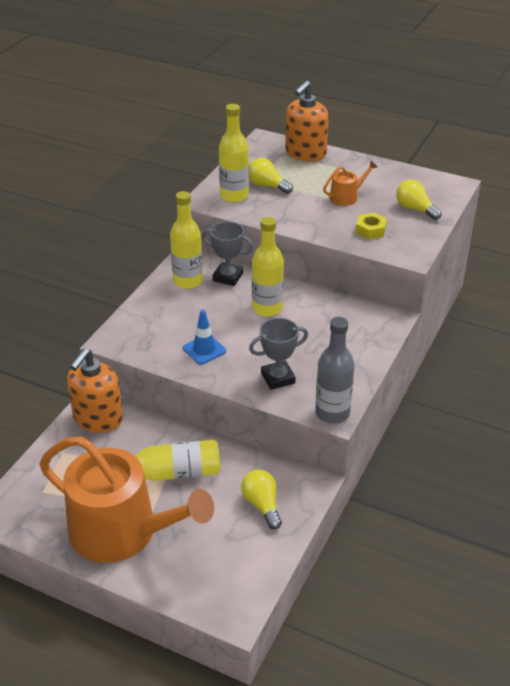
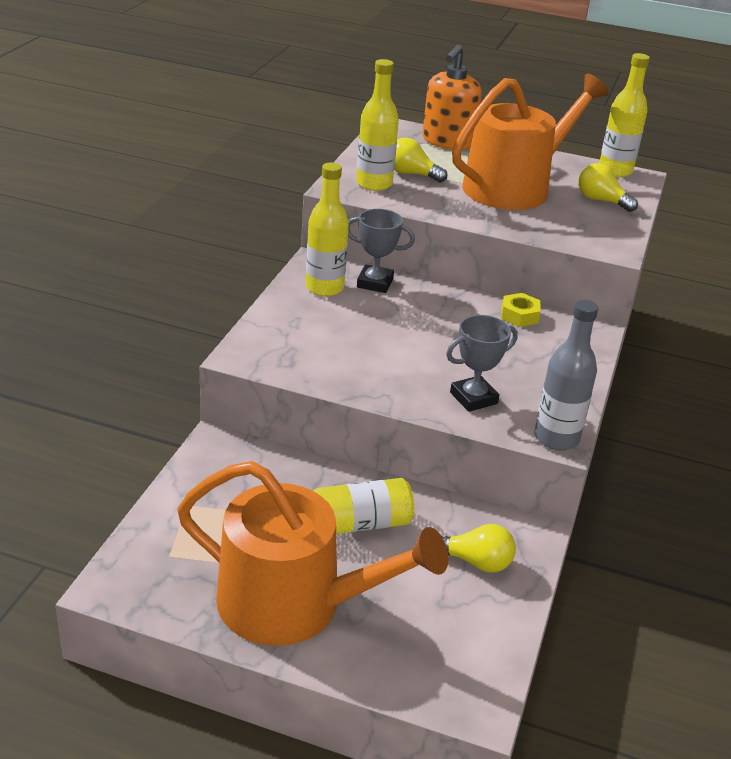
camera: 10 degrees left, 5 degrees down
orange soap dispenser [67,348,123,433] -> none
blue traffic cone [183,310,226,365] -> none
yellow light bulb [241,470,282,530] -> yellow light bulb turned 135 degrees clockwise [442,524,516,572]
yellow bottle [252,217,284,317] -> yellow bottle moved to [599,53,650,177]
orange watering can [323,160,377,206] -> orange watering can [452,74,609,210], size x2.46
yellow nut [356,213,387,240] -> yellow nut moved to [501,293,541,327]

